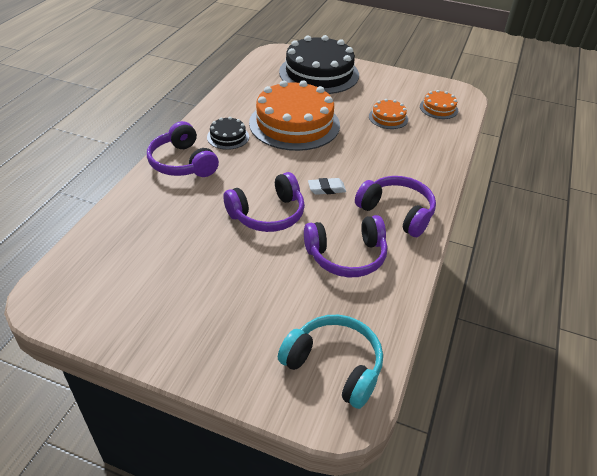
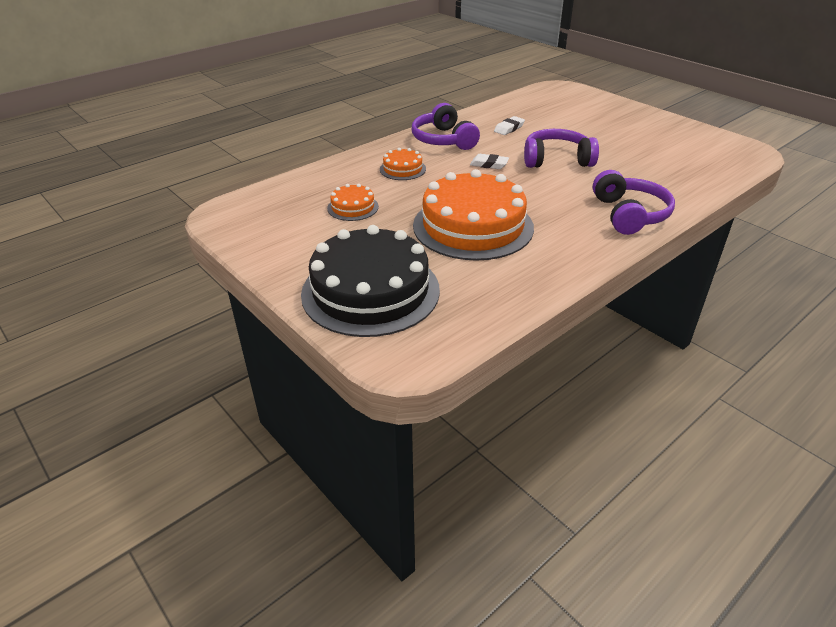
camera: 150 degrees left, 5 degrees down
black cake [207,117,249,150] -> none
turquoise headphones [278,315,383,409] -> none
purple headphones [304,215,387,277] -> white eraser [494,116,525,135]
orange cake [420,90,458,119] -> orange cake moved to [380,148,426,180]

